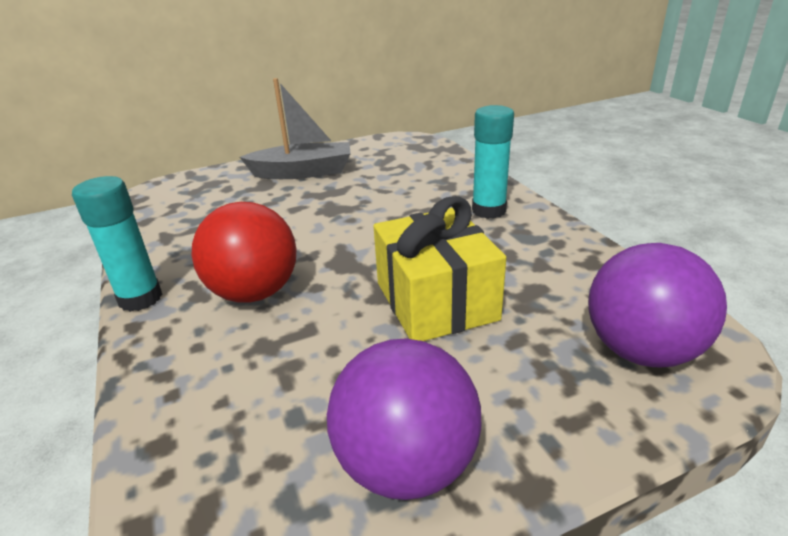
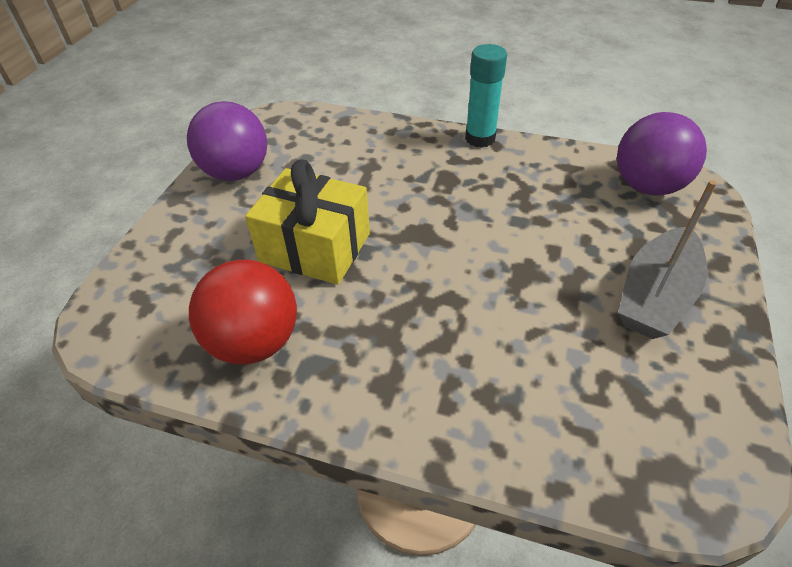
camera: 130 degrees right, 15 degrees up
red ball [192,202,296,303] -> red ball moved to [189,260,297,364]
turquoise glue stick [472,105,514,219] -> none
purple ball [588,243,727,368] -> purple ball moved to [617,112,707,196]

